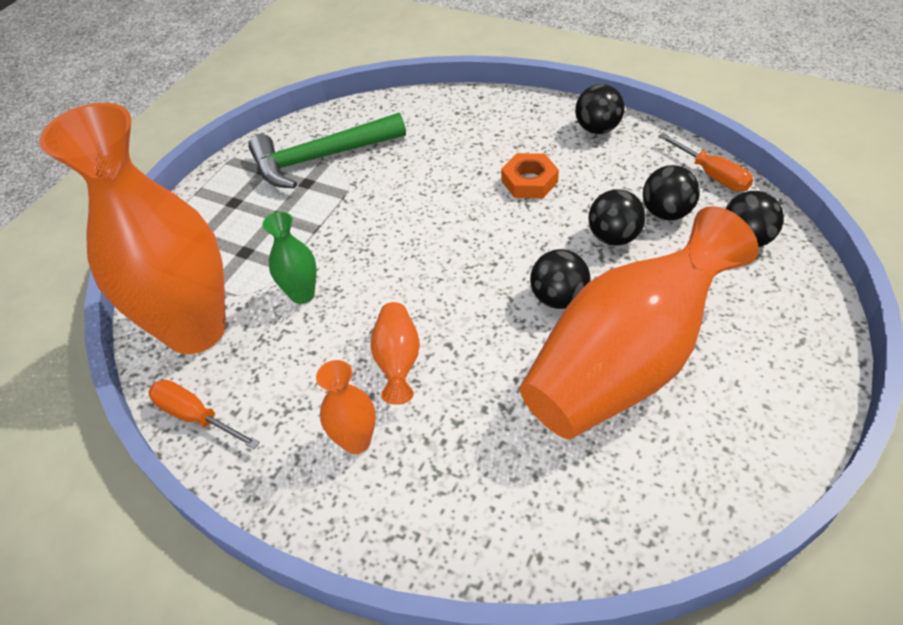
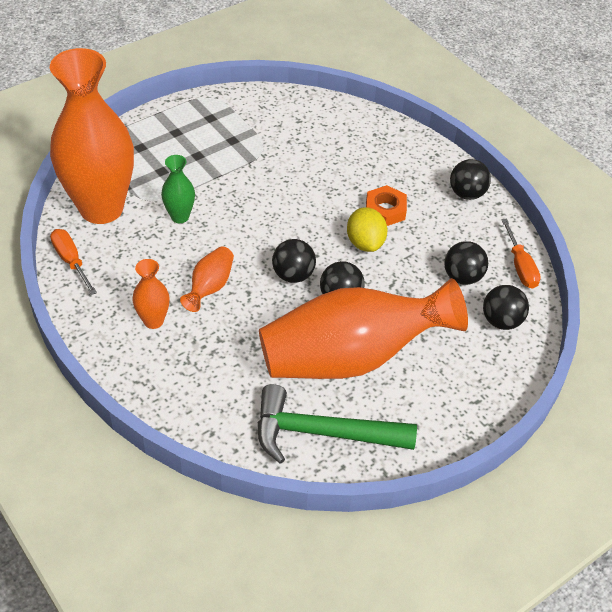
camera: 20 degrees right, 0 degrees up
green hammer [248,112,406,189] -> green hammer moved to [258,384,417,464]
black ball [588,189,646,246] -> black ball moved to [272,239,316,283]
none -> yellow lemon [347,207,388,252]

